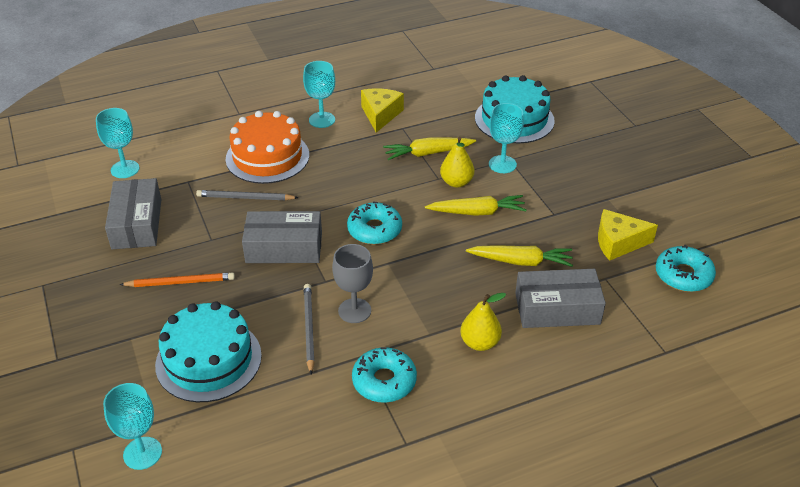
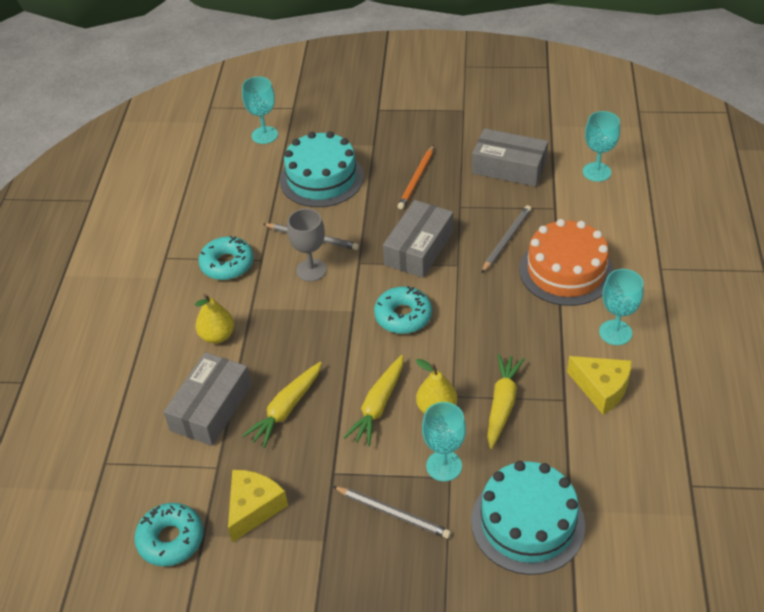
camera: 120 degrees right, 5 degrees up
none -> grey pencil [333,486,451,539]

